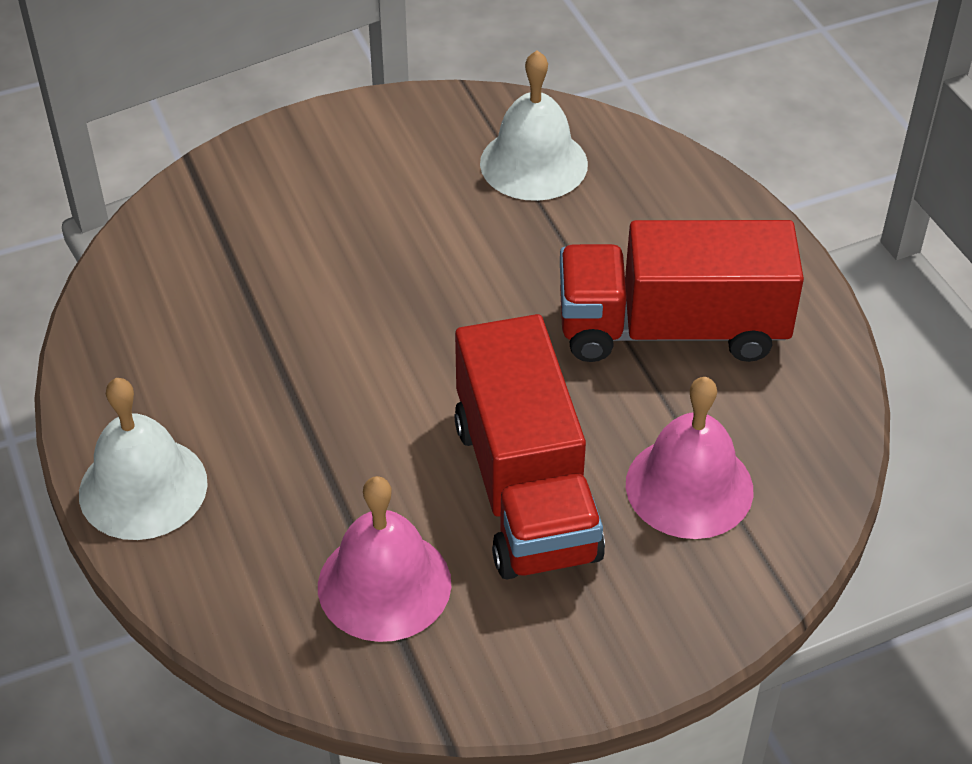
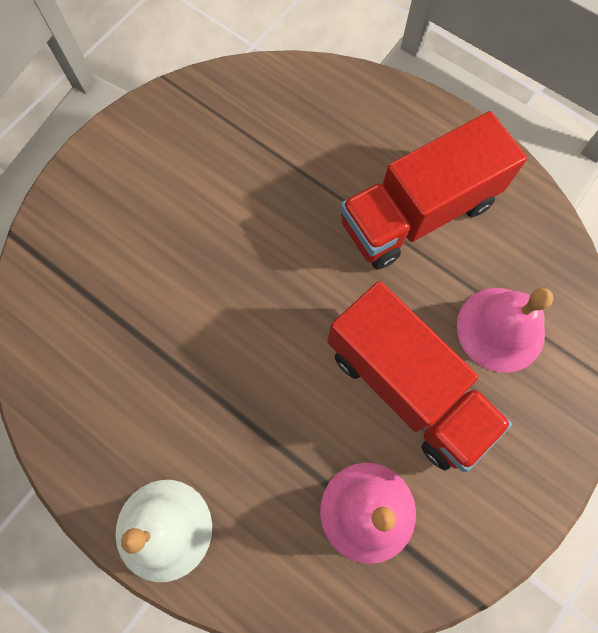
camera: 30 degrees left, 25 degrees up
white bell [480,50,588,201] -> none

